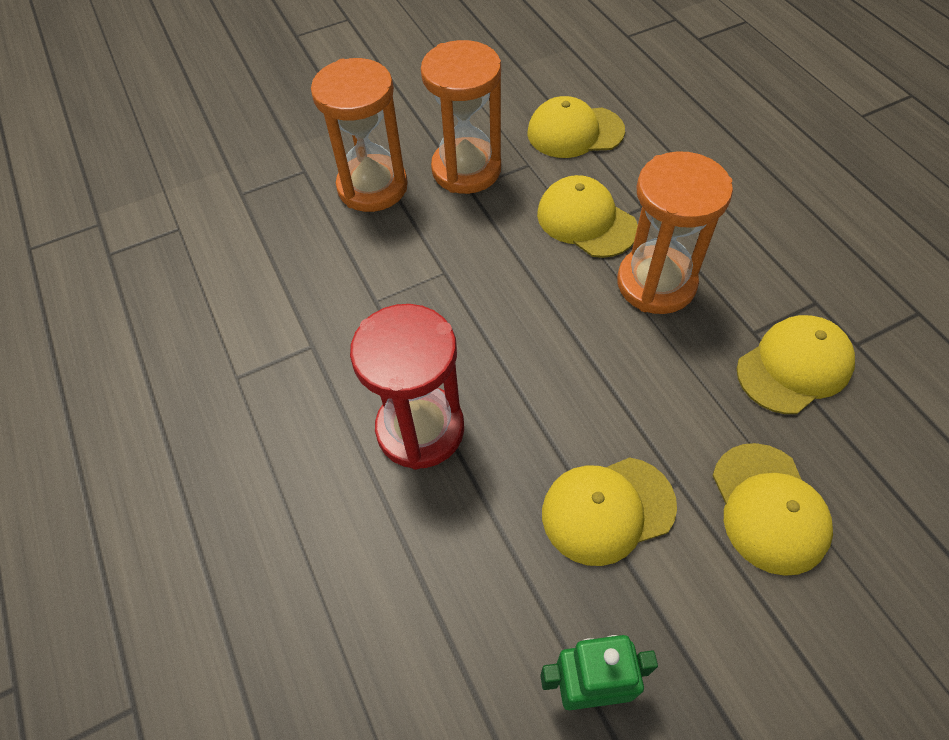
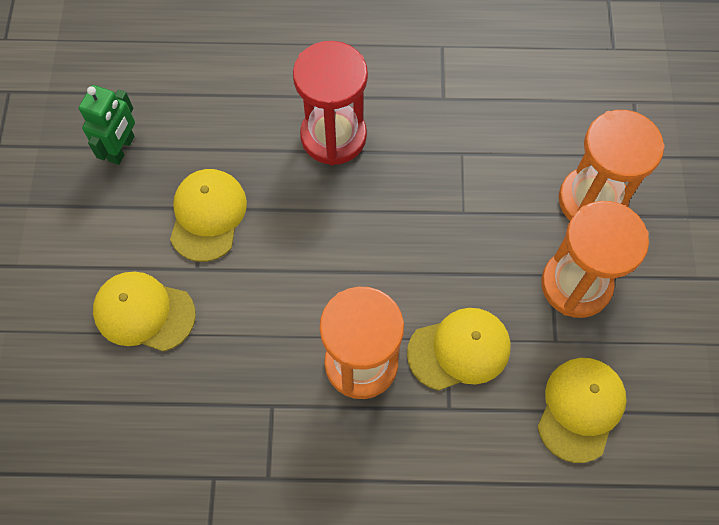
camera: 115 degrees right, 10 degrees up
yellow cap [736,315,855,414] -> none

